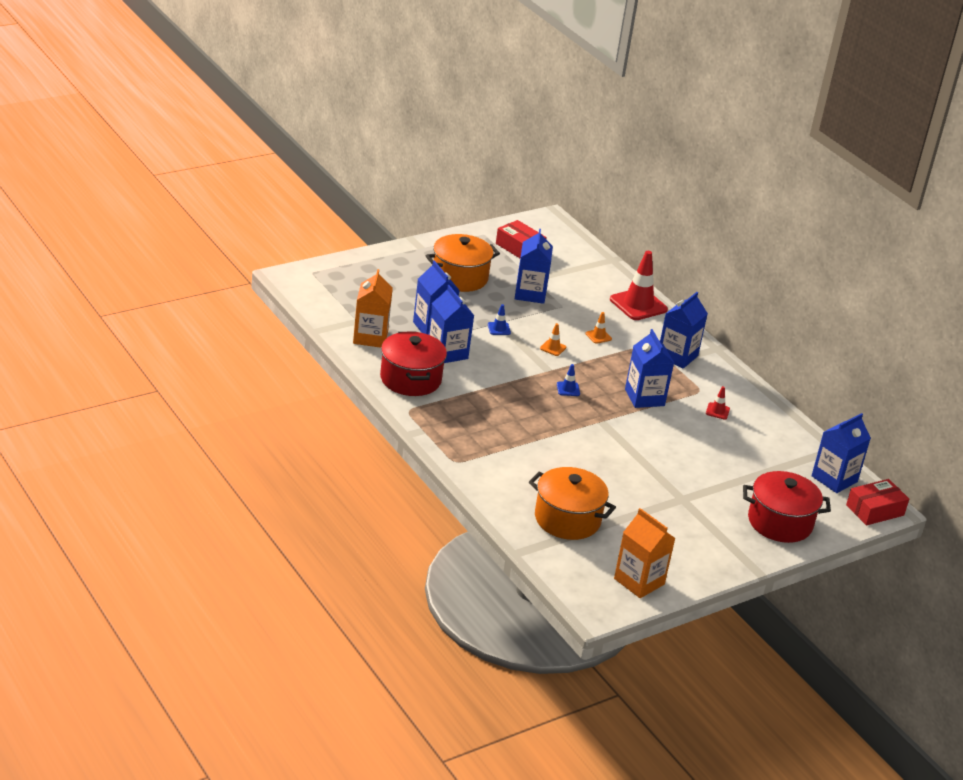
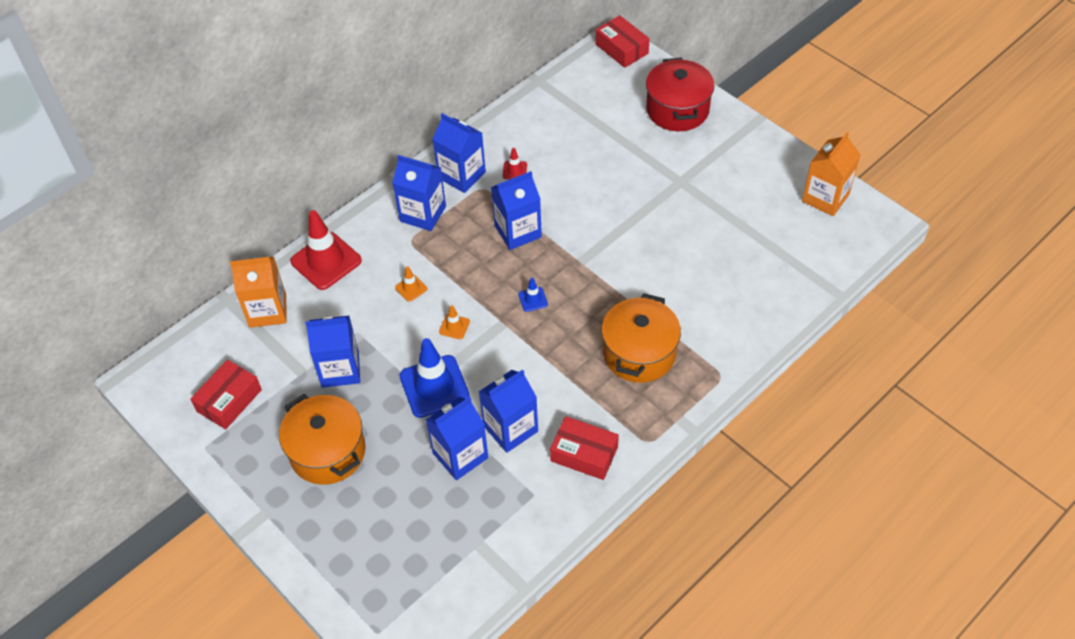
camera: 95 degrees left, 20 degrees up
orange carton [353,269,393,348] -> orange carton moved to [230,257,287,328]
red pot [380,332,447,396] -> red box [550,416,619,480]
blue traffic cone [488,304,511,335] -> blue traffic cone [400,338,470,418], size x2.23
orange pot [529,467,616,540] -> orange pot moved to [601,293,681,383]
blue carton [812,413,871,493] -> blue carton moved to [432,113,486,193]

